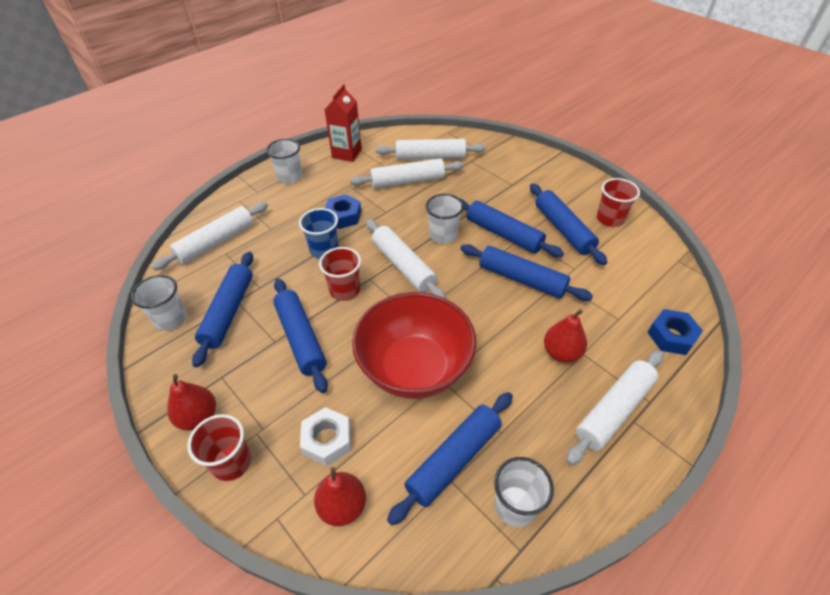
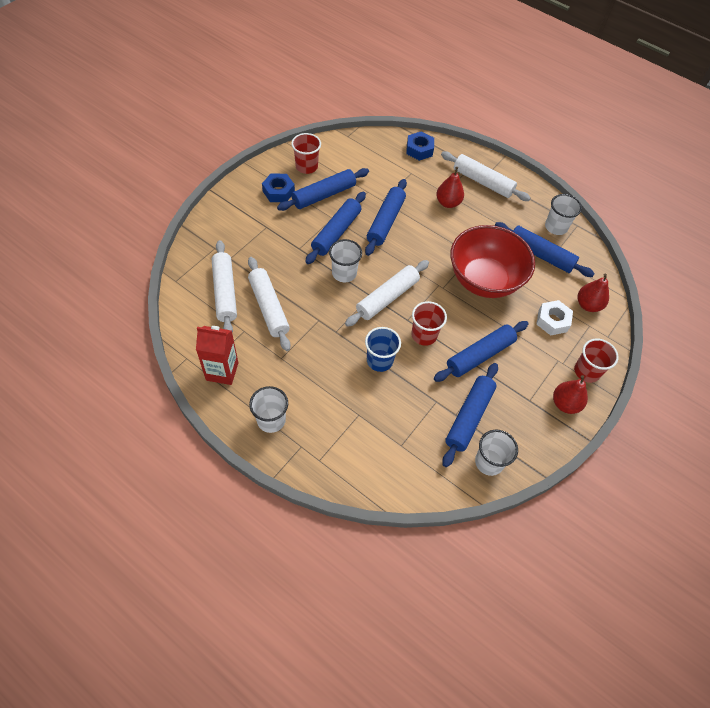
camera: 105 degrees left, 10 degrees up
white rolling pin [151,202,268,270] -> none
blue rolling pin [192,252,253,367] -> blue rolling pin turned 60 degrees counterclockwise [442,363,498,467]
blue nut [325,194,361,229] -> blue nut moved to [262,173,295,202]

